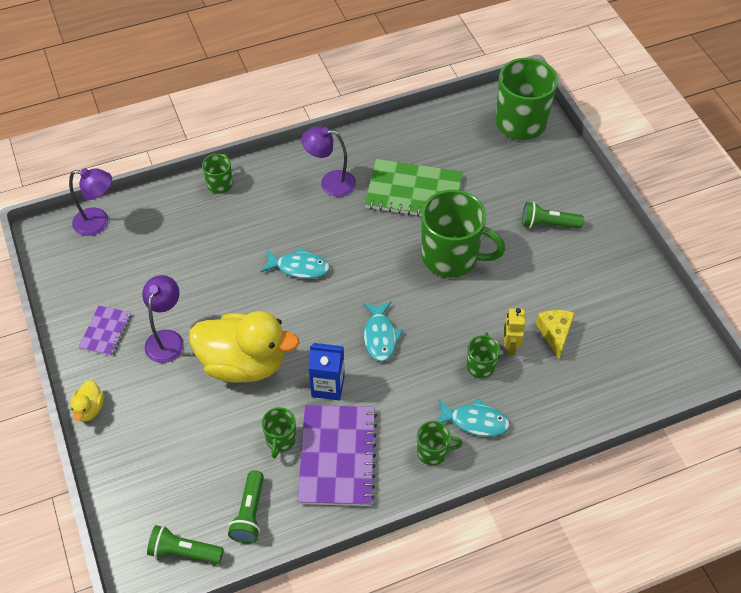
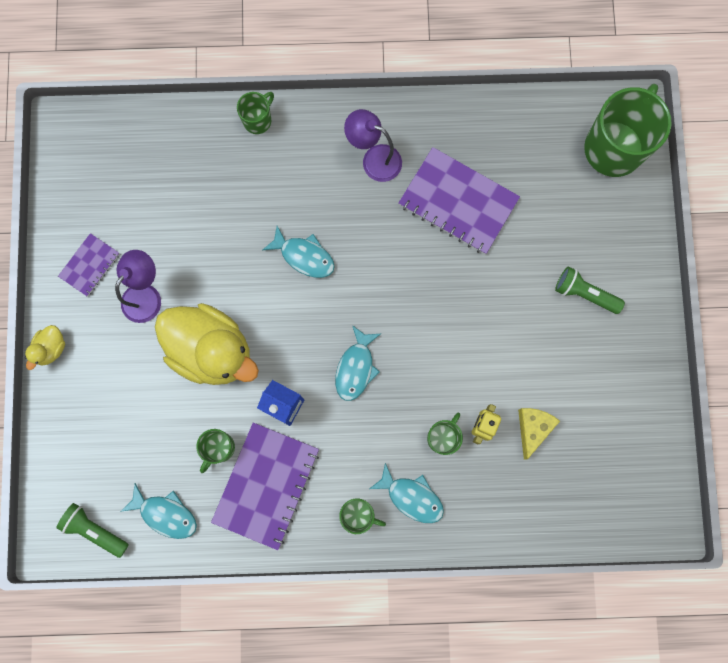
camera: 20 degrees right, 25 degrees up
purple lamp [69,168,112,236] -> none
green flashlight [228,470,264,543] -> turquoise fish [120,483,197,539]
green notebook [365,159,463,217] -> purple notebook [399,147,520,254]
green mug [421,190,506,277] -> none

